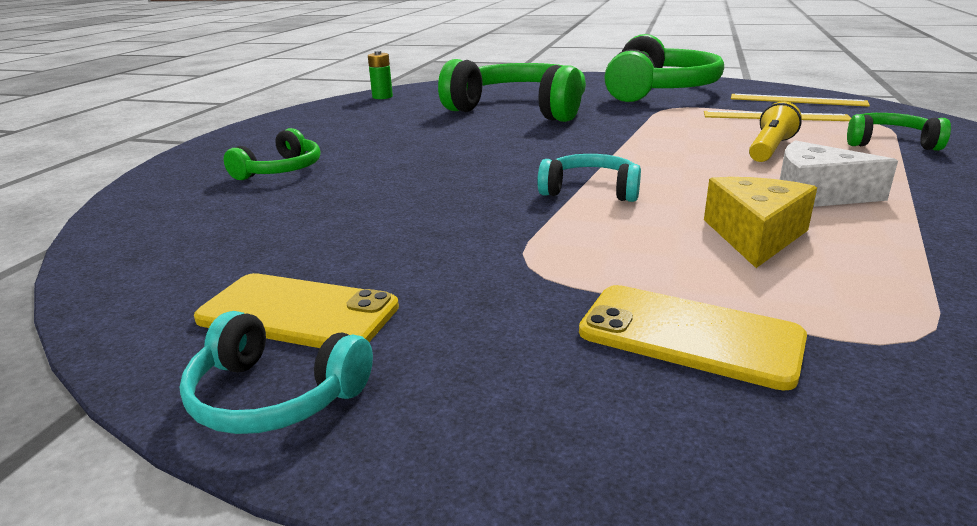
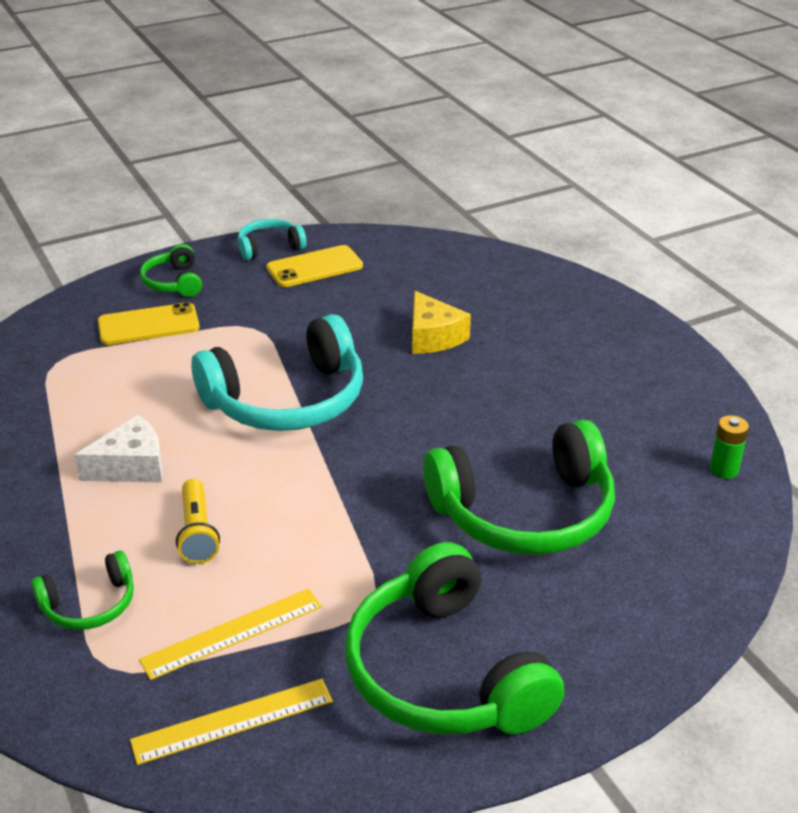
camera: 135 degrees right, 10 degrees up
green headphones [224,128,320,180] -> green headphones moved to [140,244,202,297]
turquoise headphones [537,154,641,202] -> turquoise headphones [191,314,363,431], size x2.05
yellow cheese [704,177,817,268] -> yellow cheese moved to [412,291,471,354]

